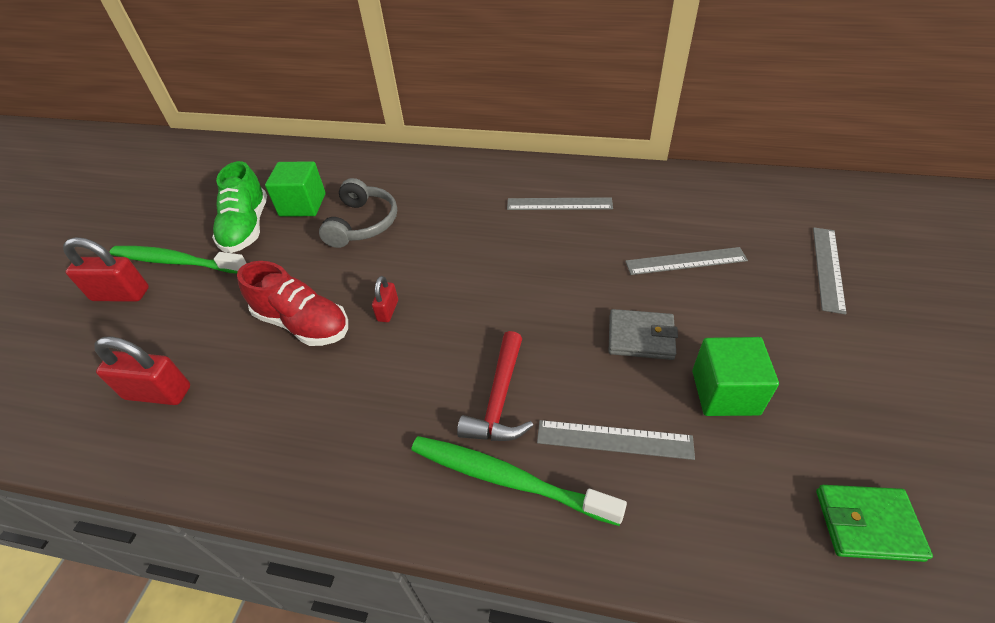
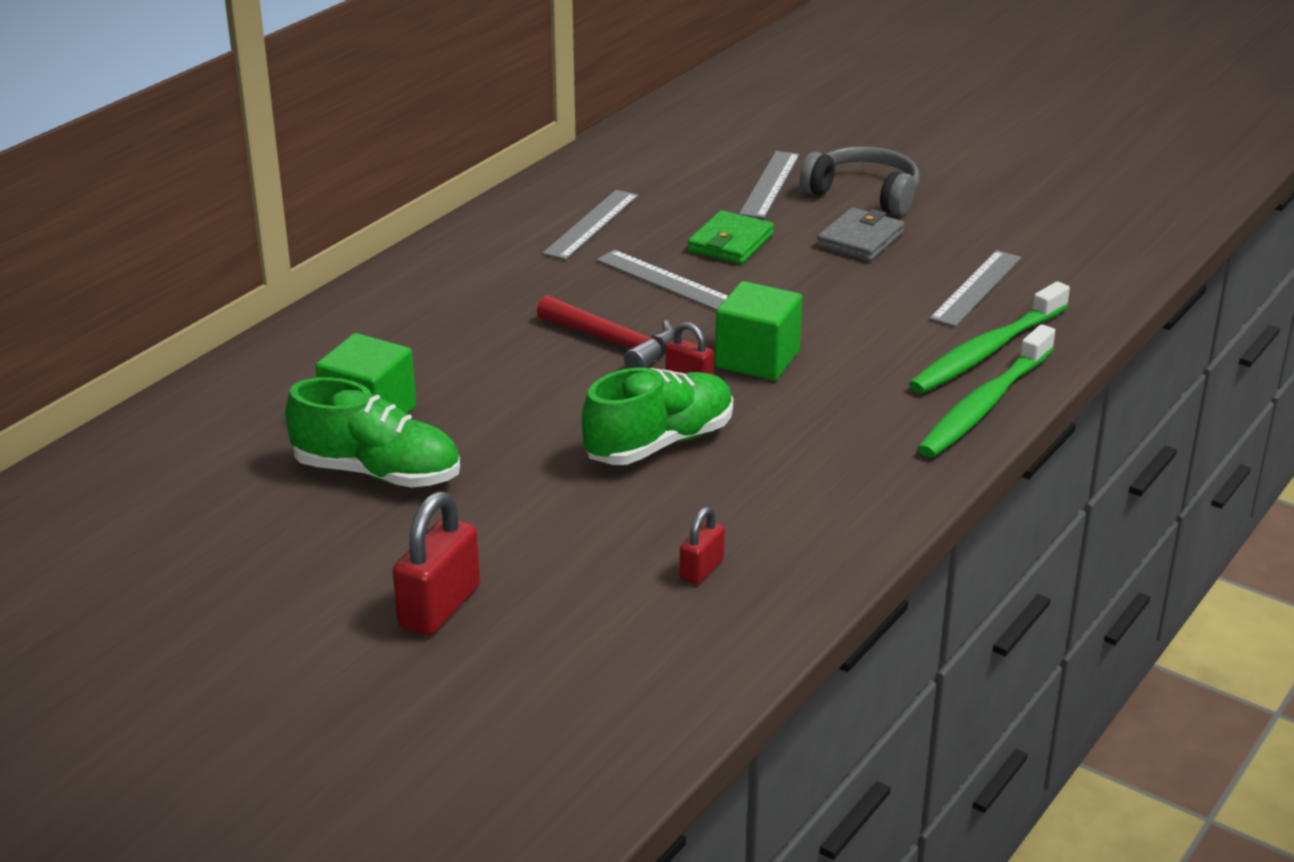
camera: 70 degrees left, 15 degrees down
red padlock [94,336,190,405] -> red padlock [680,507,725,585], size x0.56
green toothbrush [110,246,246,274] -> green toothbrush moved to [917,324,1055,457]
red shoe [237,261,348,346] -> green shoe [582,367,733,465]
grey headphones [319,178,397,248] -> grey headphones moved to [800,146,920,216]
red hammer [457,331,533,441] -> red hammer moved to [537,295,675,368]
green cube [692,337,779,416] -> green cube moved to [715,281,802,381]
grey ruler [813,228,847,315] -> grey ruler moved to [596,250,728,311]
green wallet [816,485,933,562] -> green wallet moved to [687,210,774,264]

